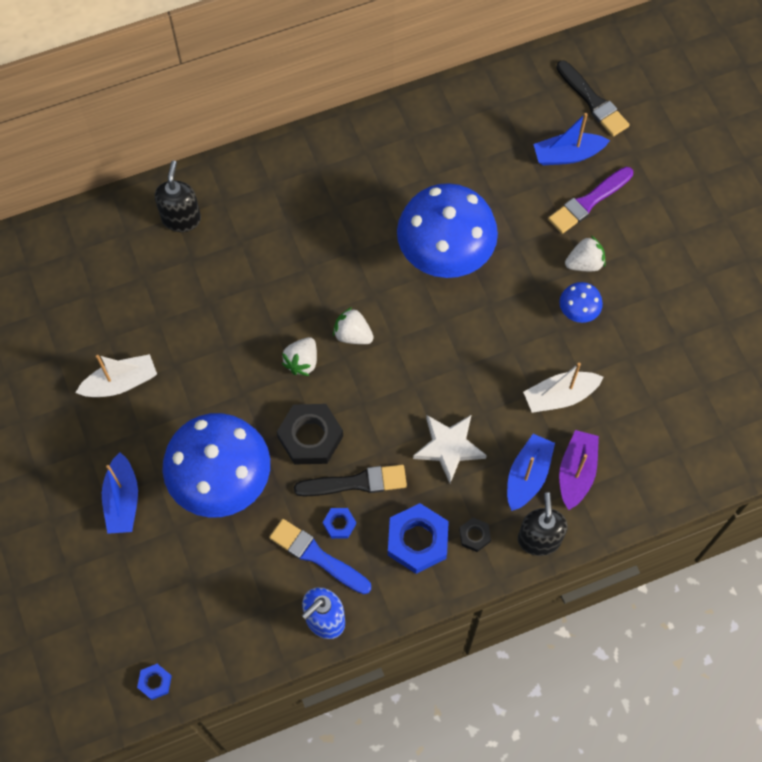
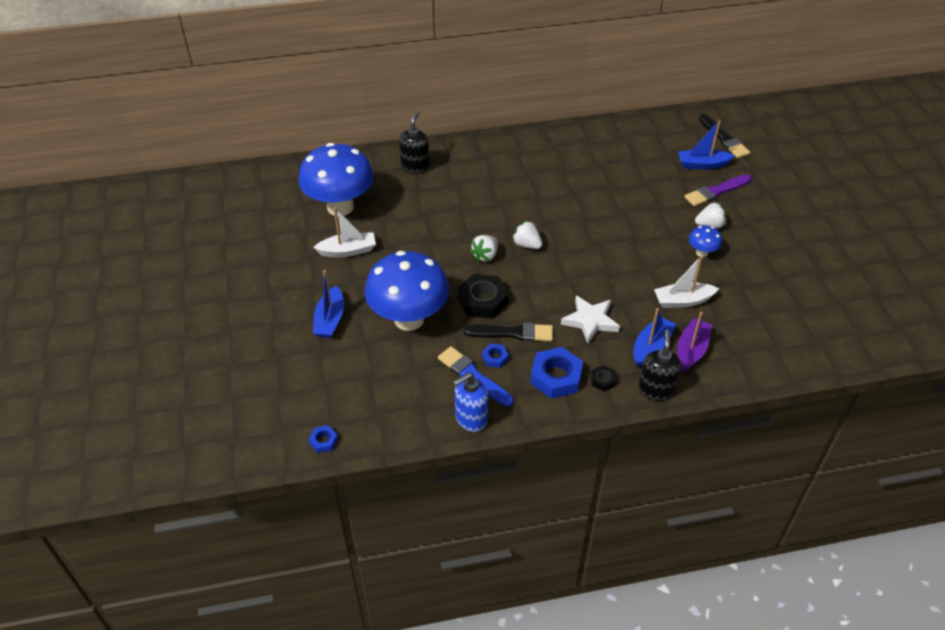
camera: 10 degrees right, 20 degrees down
blue mushroom [397,183,498,278] -> blue mushroom moved to [299,143,374,216]

